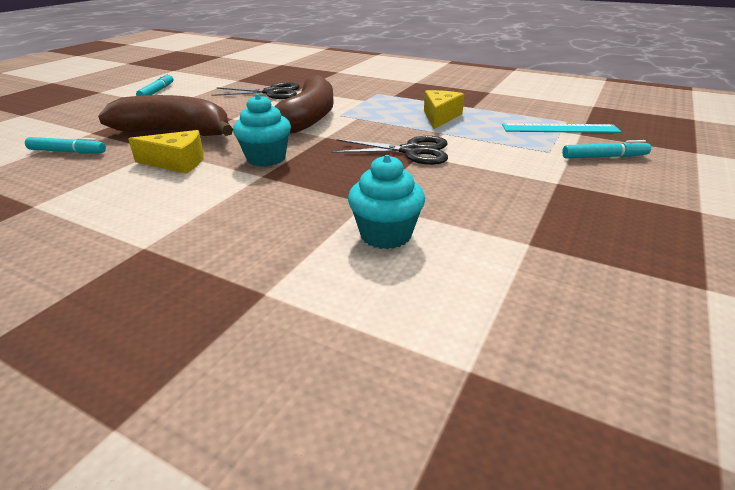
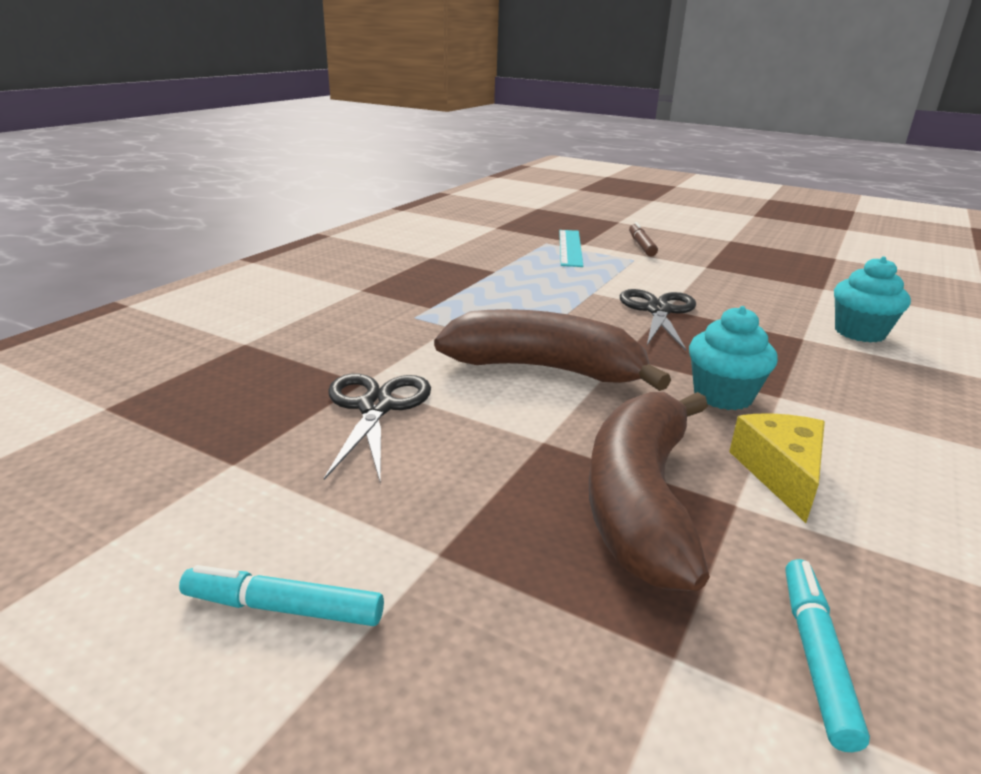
camera: 90 degrees left, 5 degrees down
yellow cheese [424,90,464,129] -> none
turquoise marker [562,140,651,159] -> brown marker [629,222,658,257]

